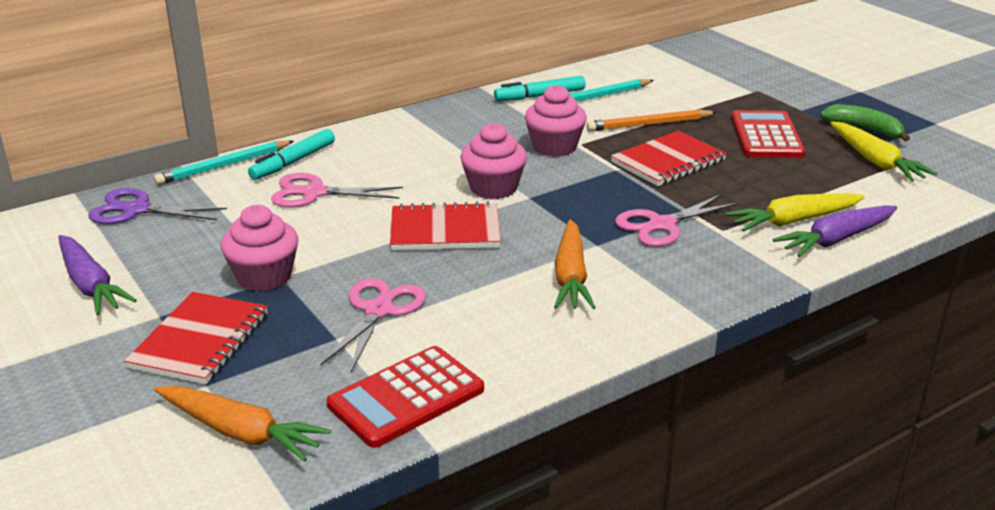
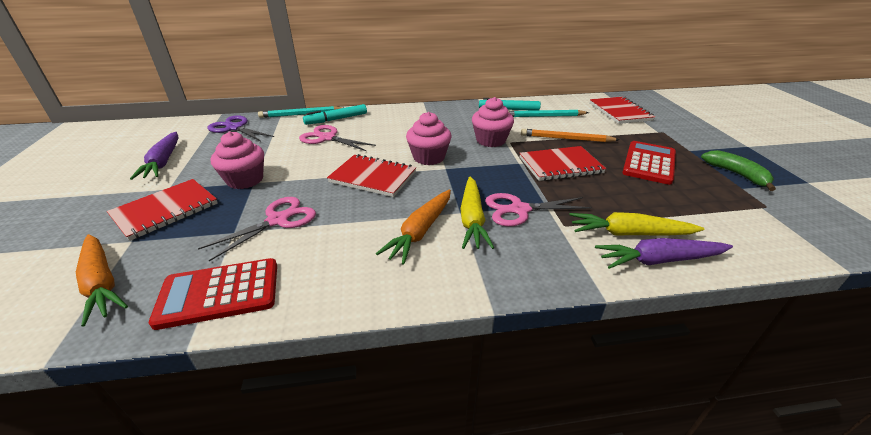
camera: 25 degrees right, 5 degrees up
yellow carrot [830,122,937,182] -> yellow carrot moved to [460,176,494,249]
none -> red notebook [590,97,655,124]

